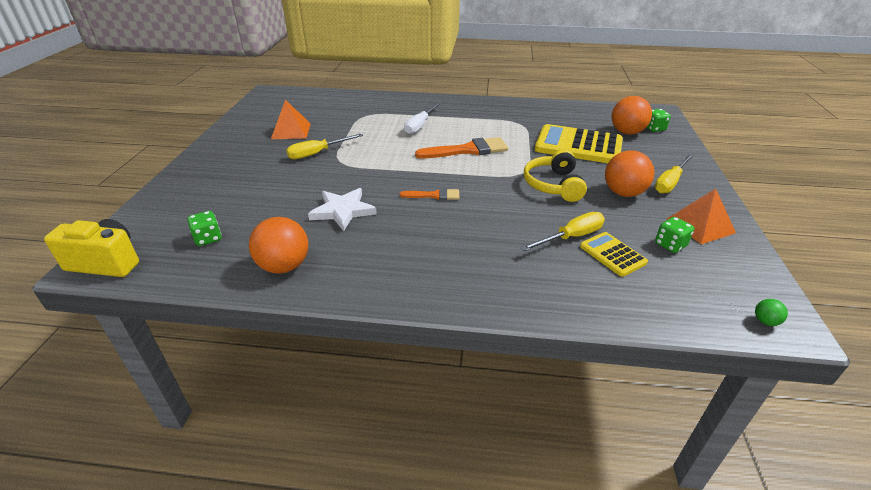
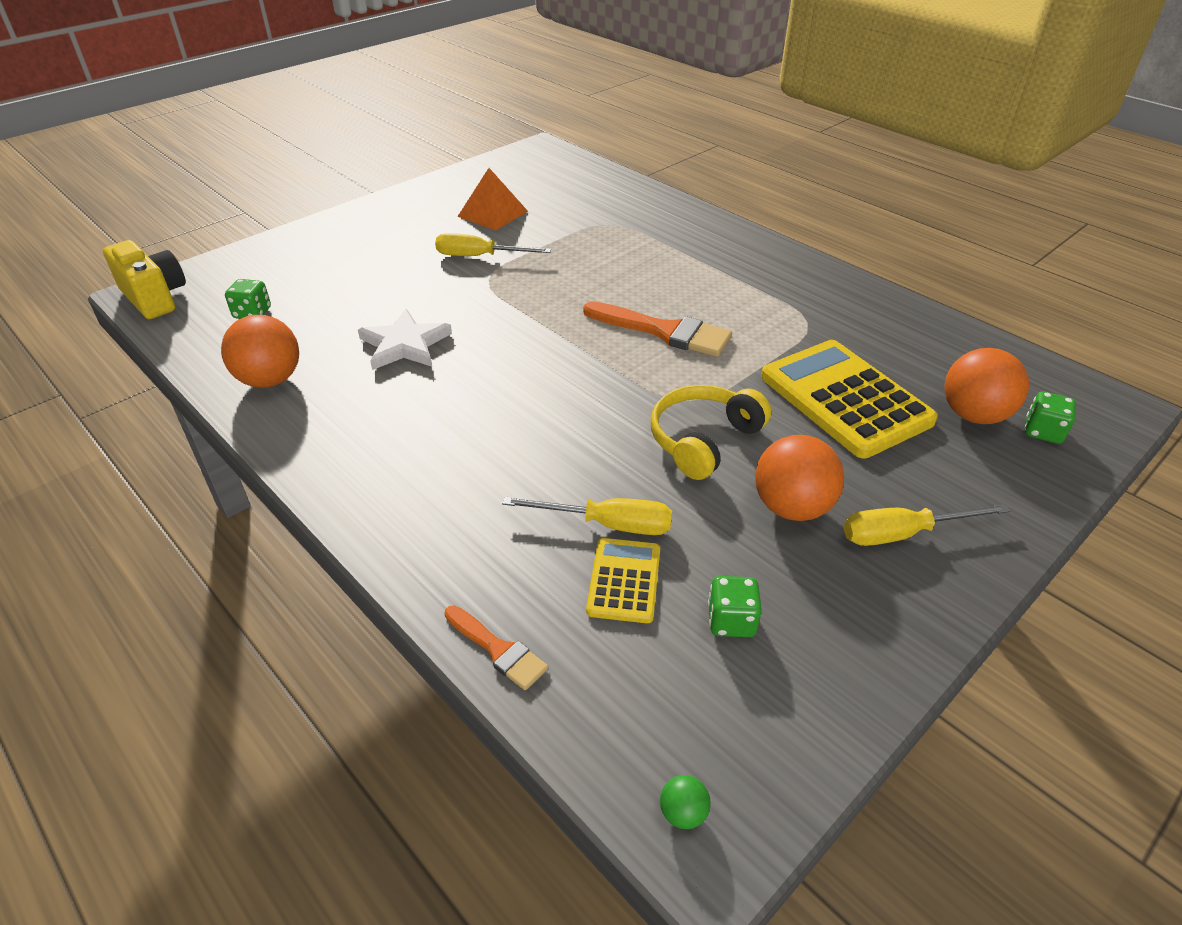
camera: 40 degrees right, 5 degrees up
orange brush [400,188,459,200] -> orange brush moved to [444,606,548,690]
white screwdriver [404,102,441,134] -> none
orange pyramid [667,189,736,244] -> none

